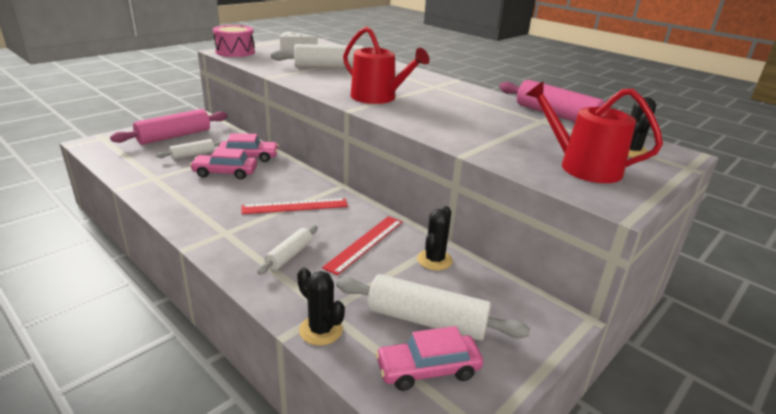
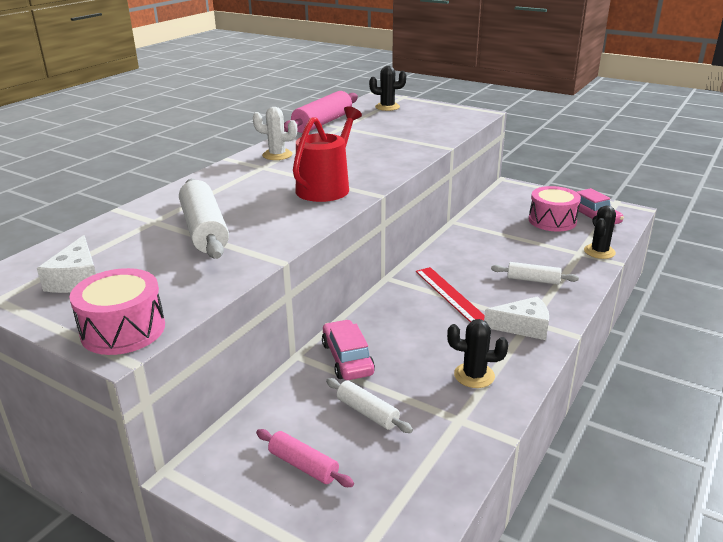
camera: 100 degrees left, 0 degrees up
pink rolling pin [110,109,228,145] -> pink rolling pin [256,429,354,487], size x0.56
pink car [190,148,257,179] -> none
red ruler [322,216,402,275] -> none
white rolling pin [336,274,530,341] -> pink drum [529,186,581,232]
black cactus [417,206,453,270] -> black cactus moved to [447,319,508,388]
red watering can [526,81,663,183] -> none
none -> white cactus [253,107,297,160]
none -> white cheese [484,296,549,340]

